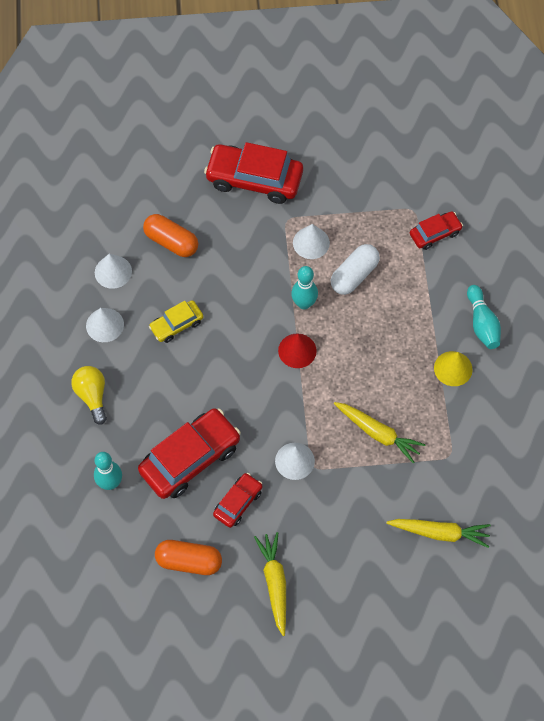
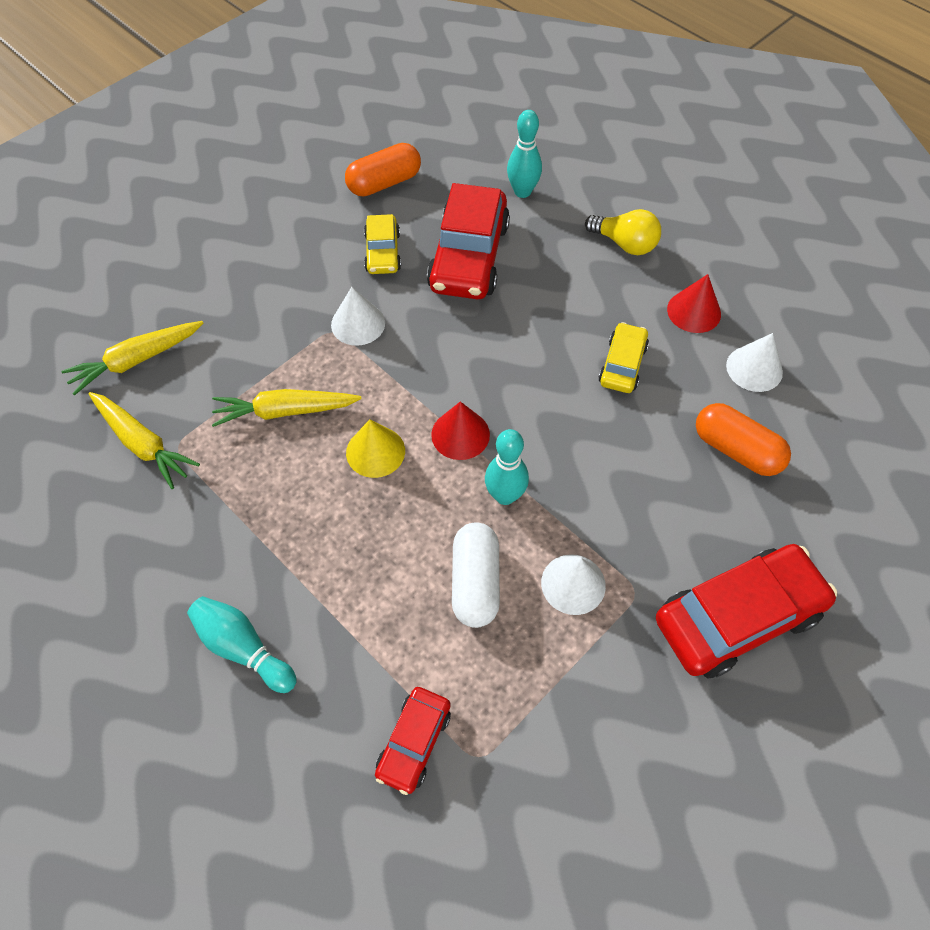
camera: 140 degrees right, 5 degrees down
white cone [86,308,124,342] -> red cone [667,274,721,333]
orange capsule [143,214,198,257] -> orange capsule turned 45 degrees clockwise [696,403,791,476]
red car [213,473,262,528] -> yellow car [364,214,401,274]
yellow carrot [254,532,286,636] -> yellow carrot moved to [88,392,200,489]
yellow cone [434,351,473,386] -> yellow cone moved to [346,419,405,478]

